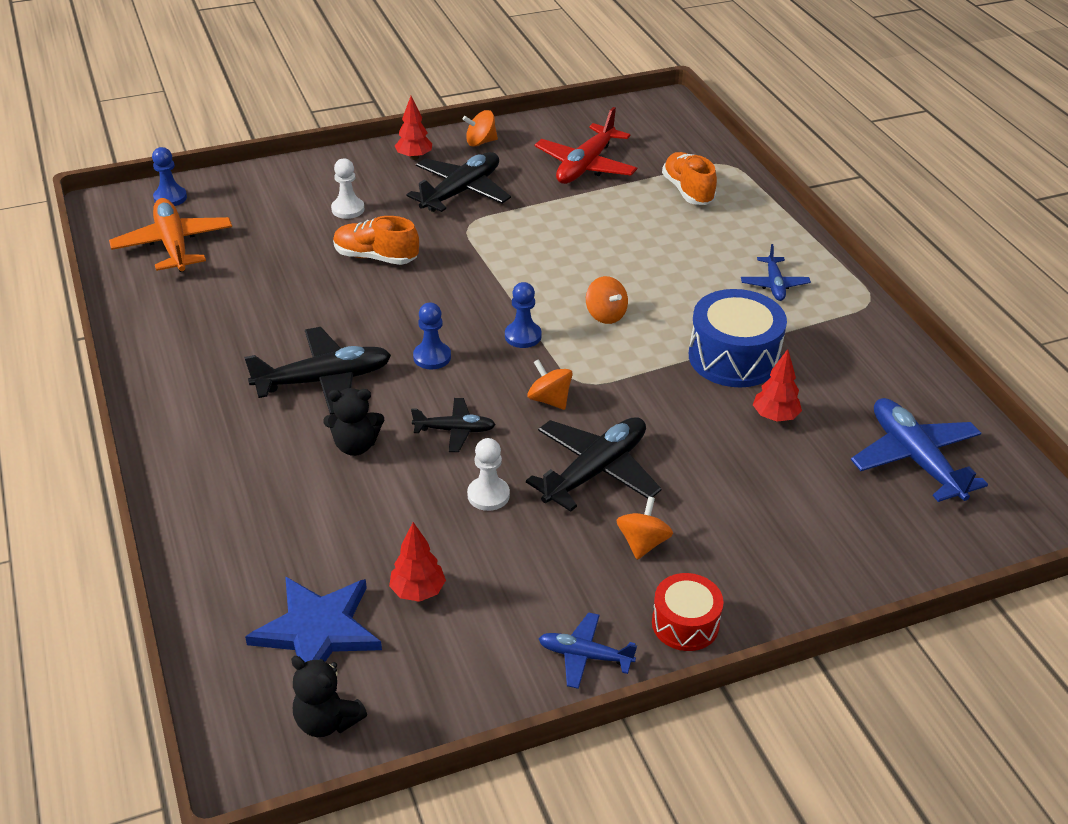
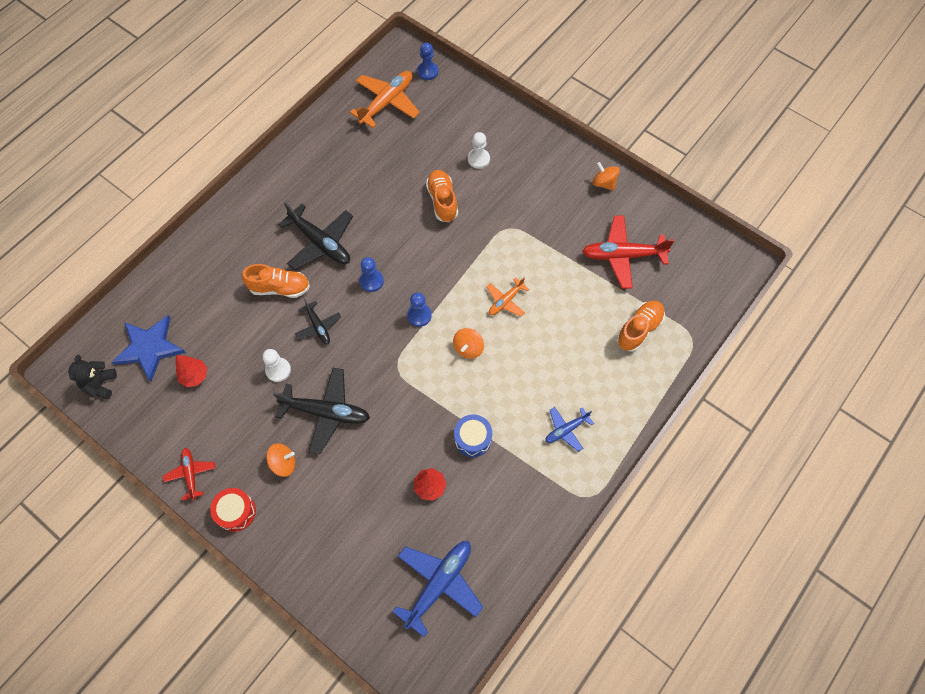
camera: 60 degrees right, 25 degrees up
black teddy bear [323,388,384,456] -> orange shoe [242,264,310,298]
red tree [395,96,432,160] -> none
black plane [407,152,511,212] -> none
orange spinning top [527,359,573,410] -> none
blue plane [538,612,637,689] -> red plane [163,448,216,501]
blue drum [689,289,787,387] -> blue drum [454,414,492,457], size x0.60
none -> orange plane [486,277,529,317]

